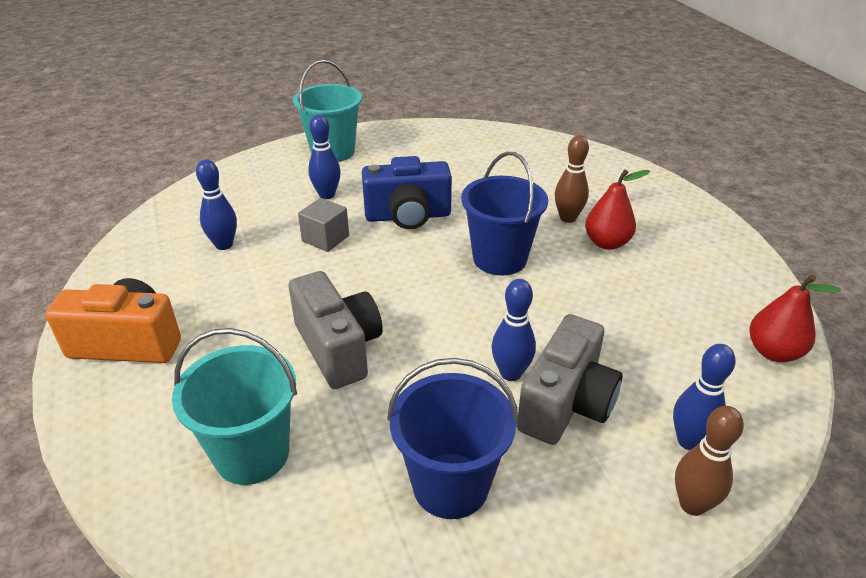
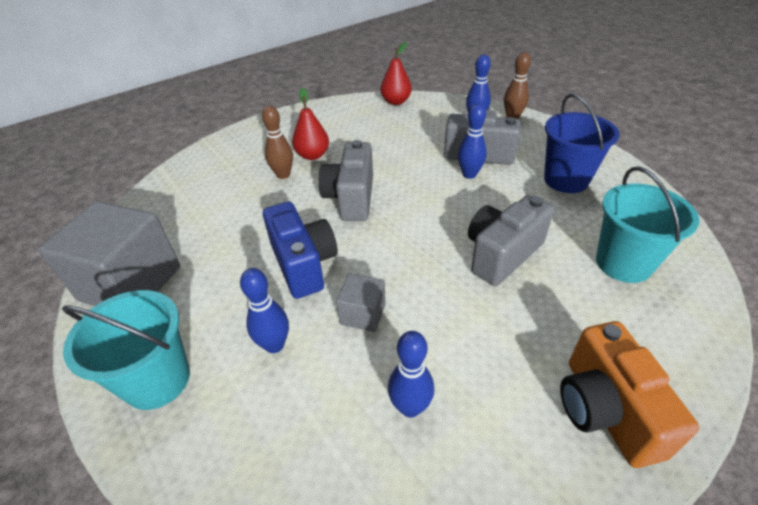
camera: 105 degrees left, 5 degrees up
blue bucket [461,152,548,276] -> grey camera [319,140,373,221]
none -> grey cube [38,201,180,306]

